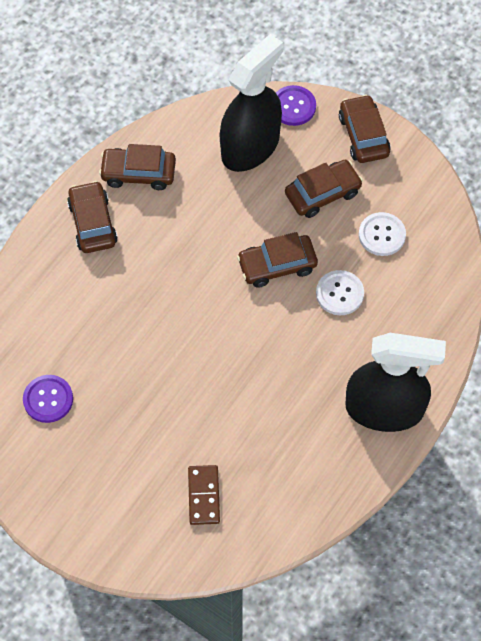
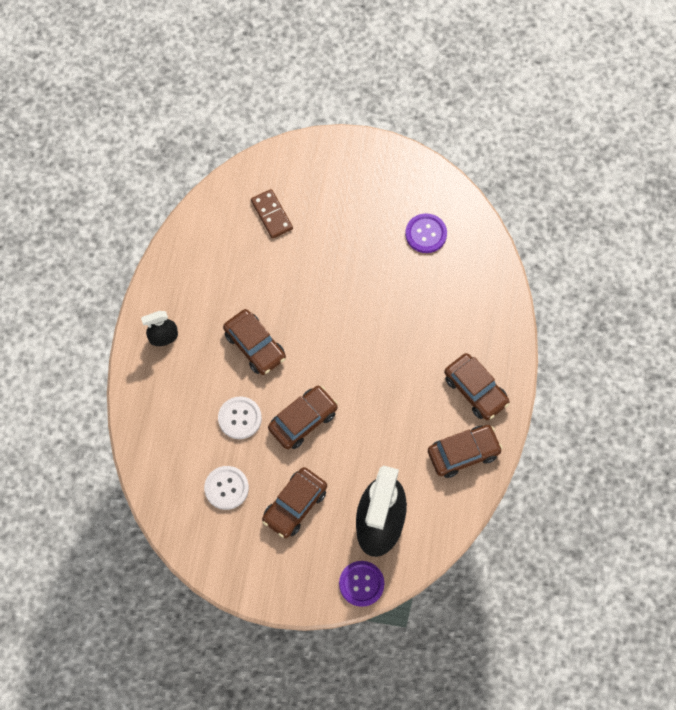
camera: 155 degrees right, 5 degrees up
brown car [339,94,391,163] -> brown car moved to [223,309,286,375]
black spray bottle [345,333,446,432] -> black spray bottle [141,311,178,346], size x0.44

